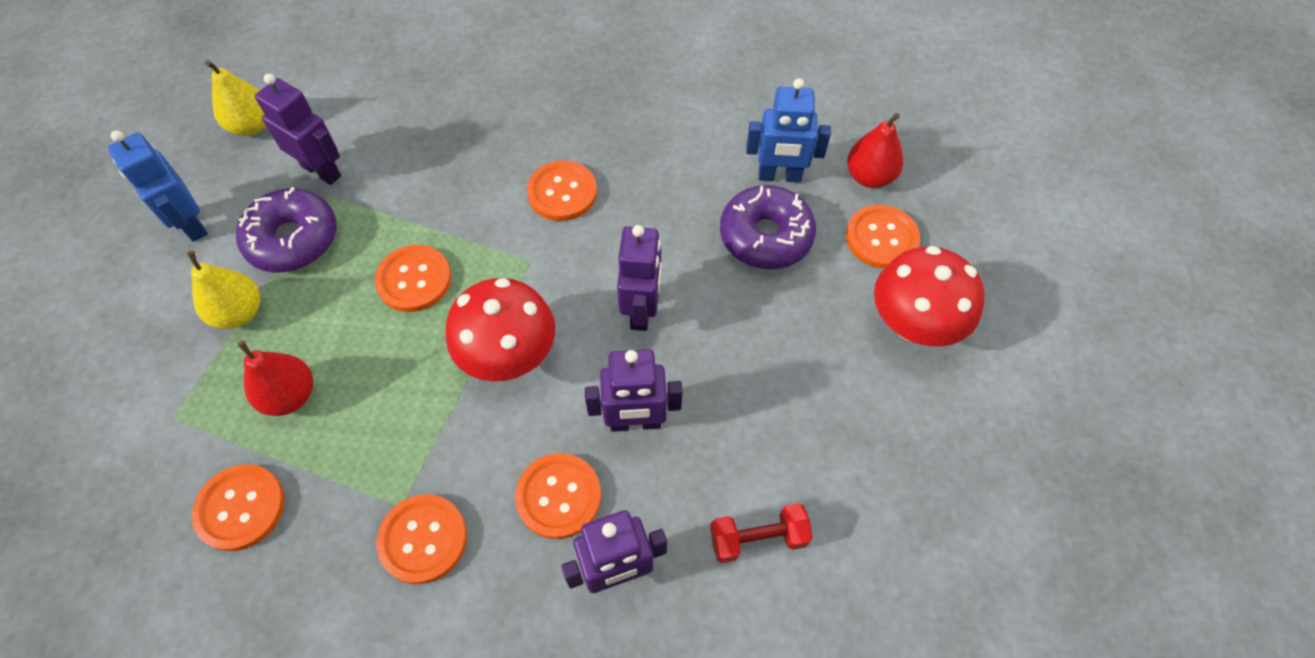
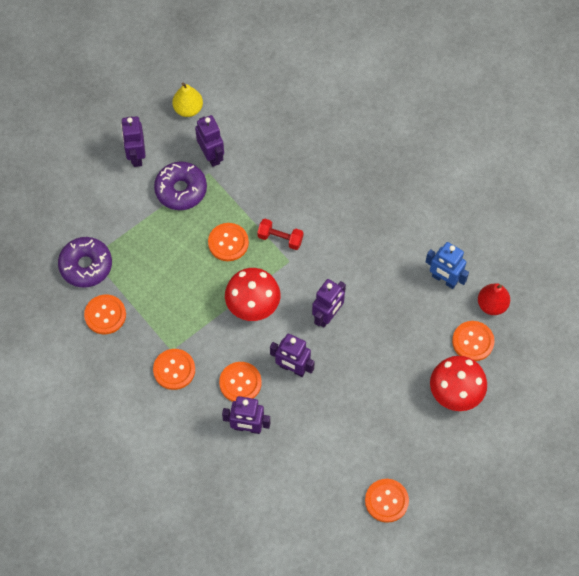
camera: 30 degrees right, 5 degrees up
blue robot [108,130,208,242] -> purple robot [121,116,146,167]
yellow pear [187,251,260,329] -> none
red pear [237,341,313,416] -> none
orange button [527,161,597,221] -> orange button moved to [365,479,409,523]
red dumbbell [710,503,813,563] -> red dumbbell moved to [257,219,303,250]
purple donut [720,185,816,269] -> purple donut moved to [58,237,112,288]

